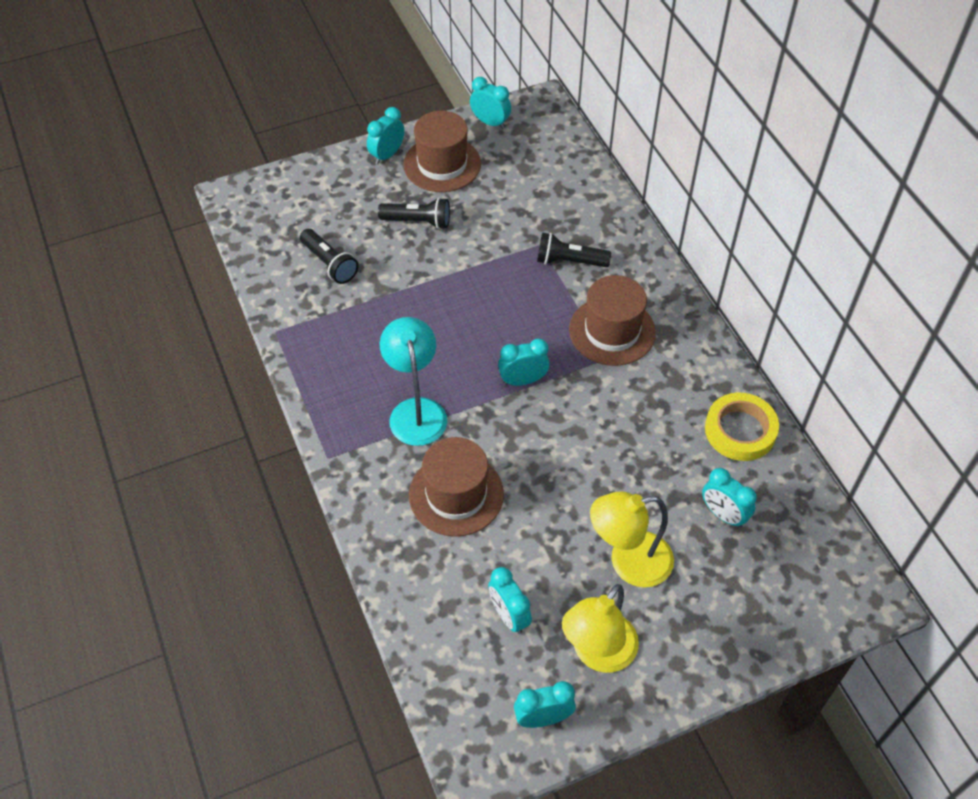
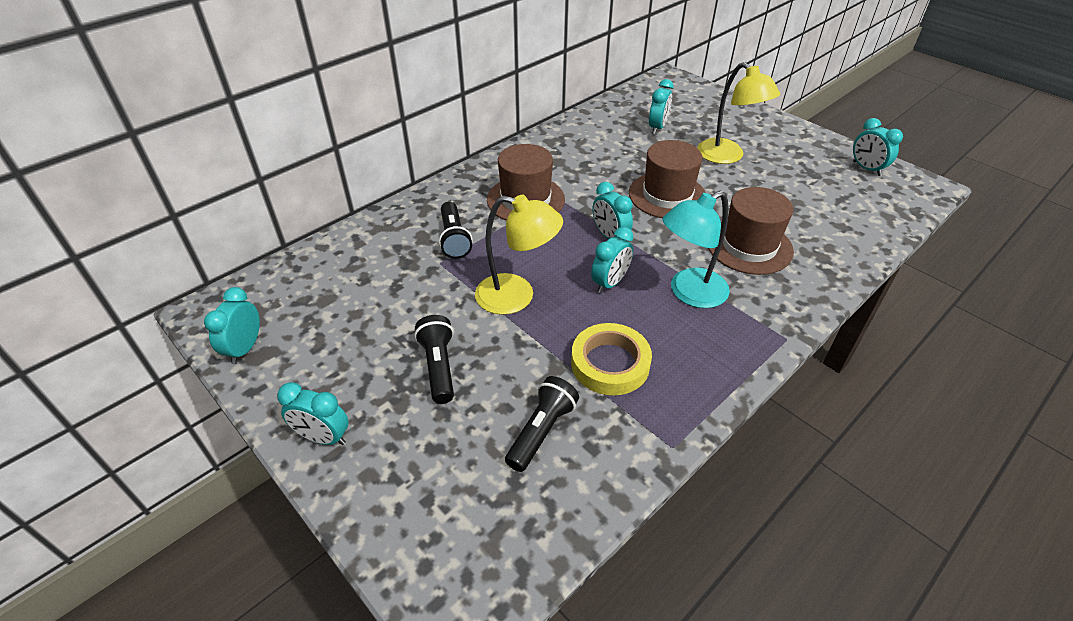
camera: 110 degrees left, 10 degrees down
brown hat [403,111,481,192] -> brown hat moved to [629,140,706,218]
turquoise clock [488,567,532,634] -> turquoise clock moved to [591,227,633,293]
yellow lamp [562,584,639,673] -> yellow lamp moved to [475,195,563,315]
yellow tape [705,393,779,461] -> yellow tape moved to [571,323,652,395]

